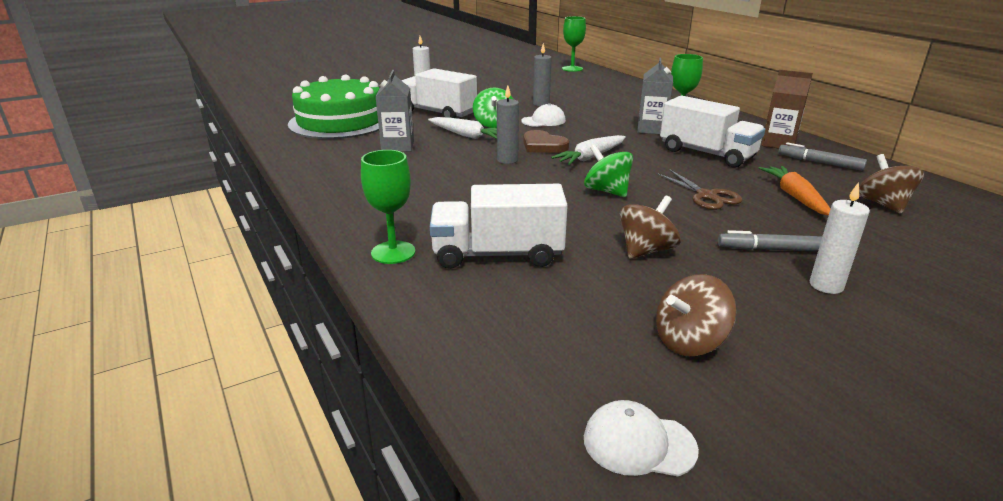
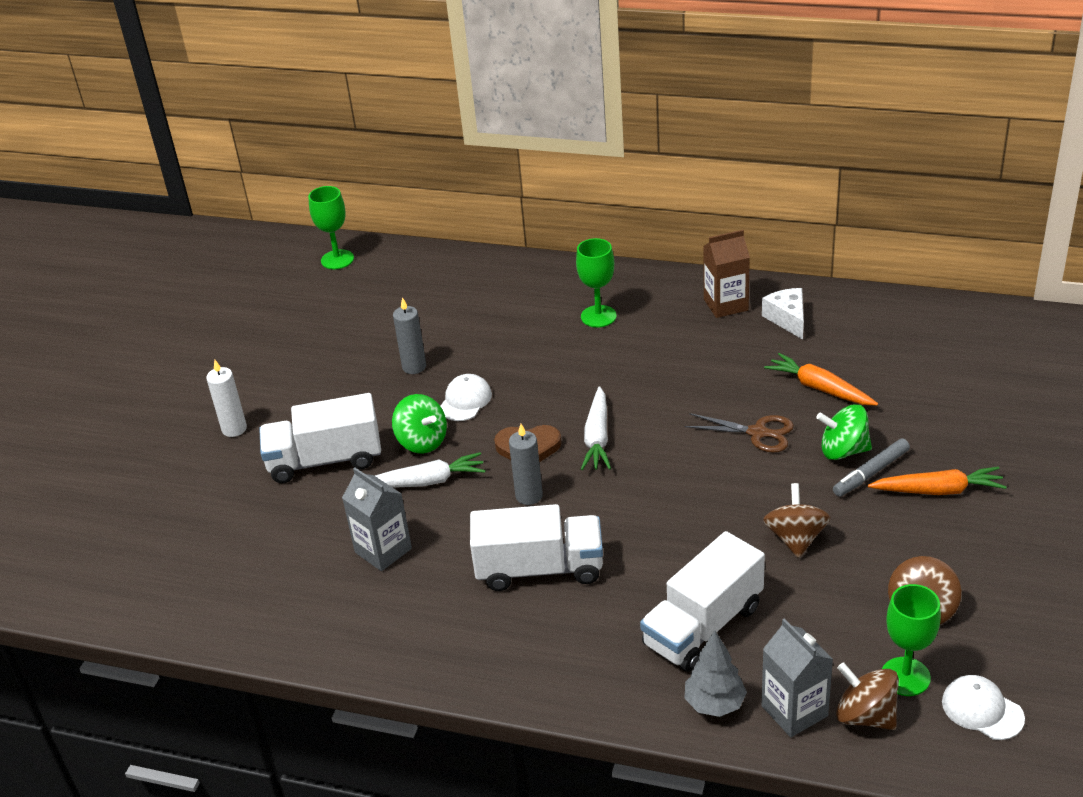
camera: 40 degrees left, 10 degrees up
green cake [288,75,379,139] -> none
green goblet [361,150,415,264] -> green goblet moved to [882,584,941,696]
green spinning top [584,144,633,197] -> green spinning top moved to [817,404,872,460]
white cap [584,400,699,477] -> white cap turned 75 degrees clockwise [942,675,1025,740]
grey carton [637,58,673,134] -> grey carton moved to [761,618,833,737]
white truck [660,95,765,168] -> white truck moved to [470,504,603,591]
grey marker [778,142,867,171] -> white cheese [762,288,804,340]
white candle [810,182,870,294] -> orange carrot [868,466,1007,495]
brown spinning top [859,154,924,214] -> brown spinning top moved to [836,662,899,730]
none -> grey tree [684,630,747,717]

